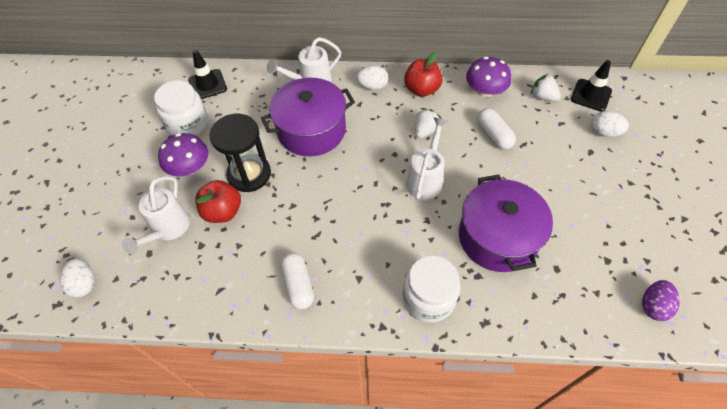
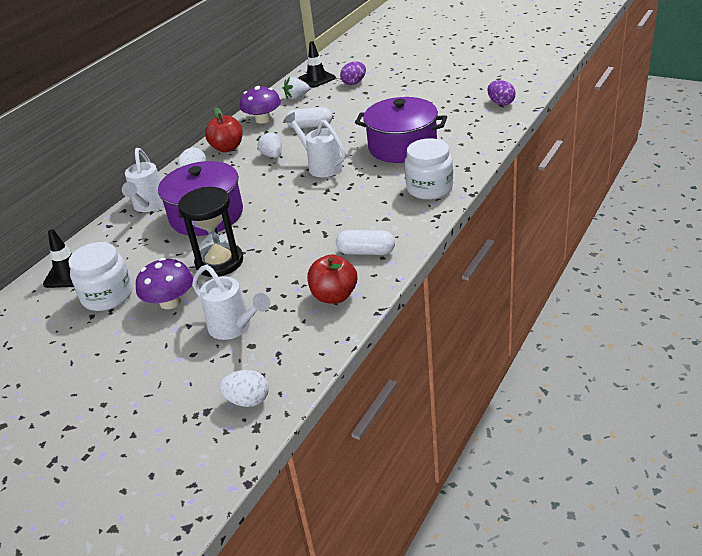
camera: 60 degrees left, 20 degrees down
red apple [195,180,241,223] -> red apple moved to [307,254,357,303]
white egg [591,111,629,137] -> purple egg [340,61,366,85]

